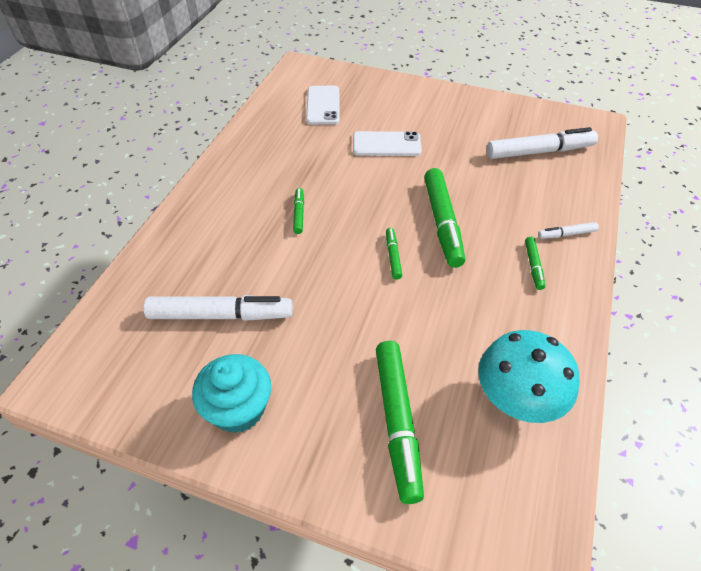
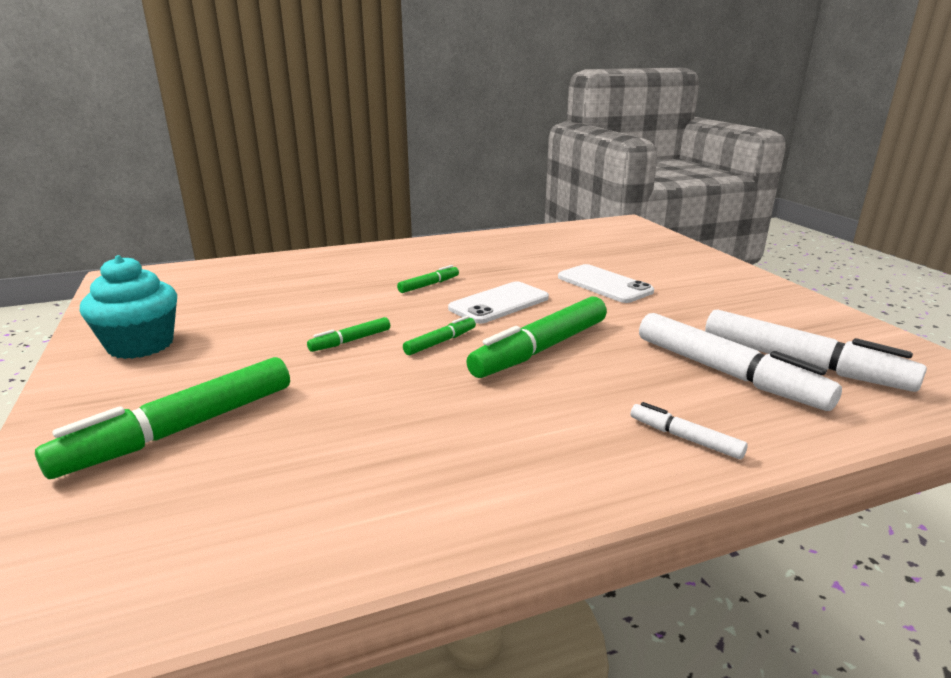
camera: 50 degrees right, 25 degrees down
white marker [144,295,293,321] -> white marker moved to [639,313,842,411]
white phone [306,86,340,125] -> white phone moved to [448,282,549,324]
turquoise mushroom [478,330,579,423] -> none
green marker [525,237,545,290] -> green marker moved to [307,317,390,352]

